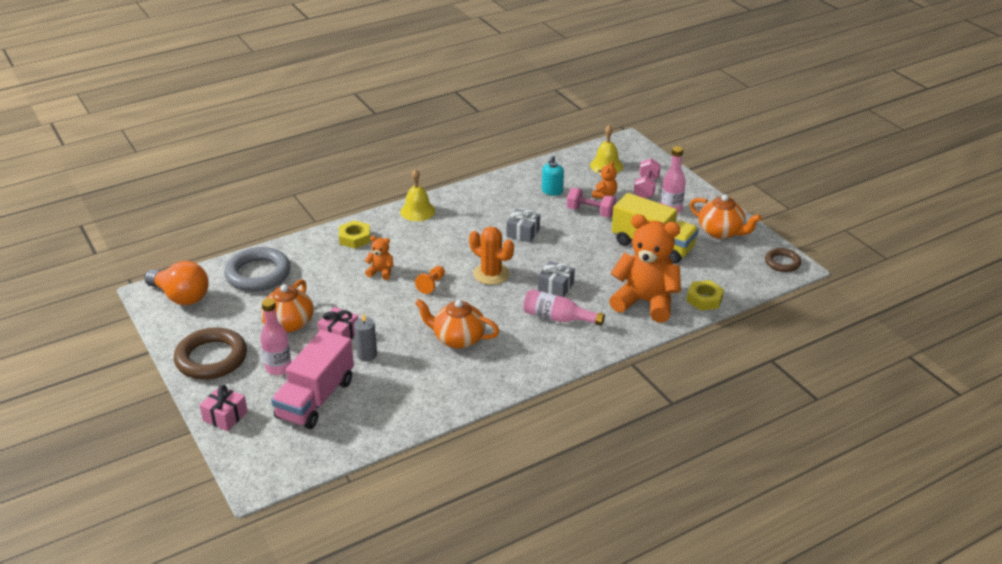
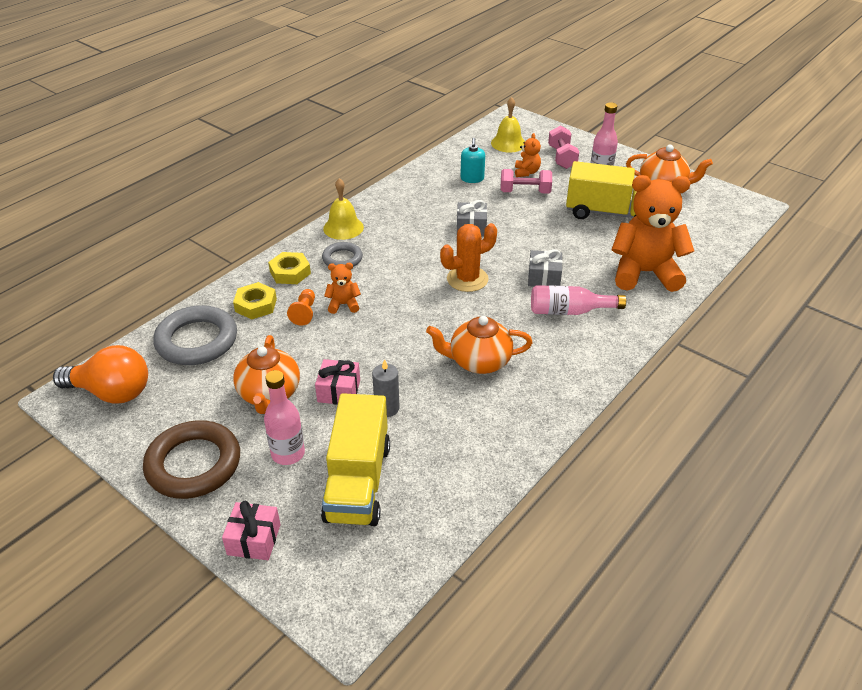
camera: 20 degrees left, 5 degrees up
pink truck [271,330,354,429] -> yellow truck [321,393,390,526]
orange pawn [415,266,445,294] -> orange pawn moved to [287,289,315,326]
orange cactus [469,227,514,285] -> orange cactus turned 45 degrees counterclockwise [440,223,497,292]
yellow nut [686,280,724,310] -> yellow nut moved to [233,282,277,319]
brown ring [765,248,801,272] -> none
none -> grey ring [322,242,363,267]

